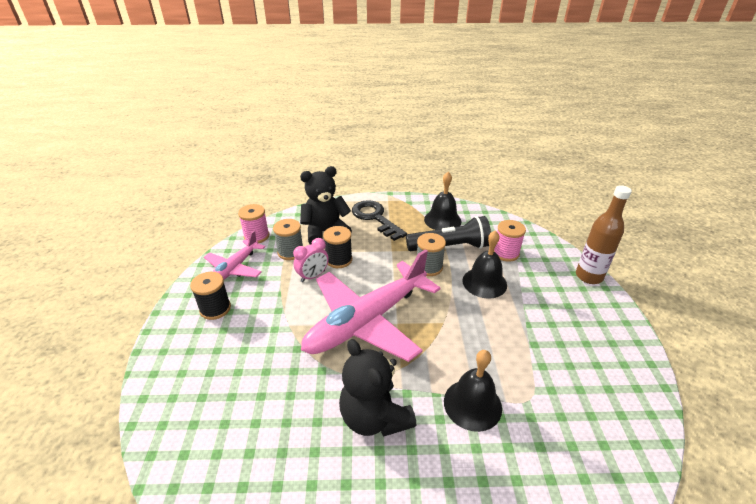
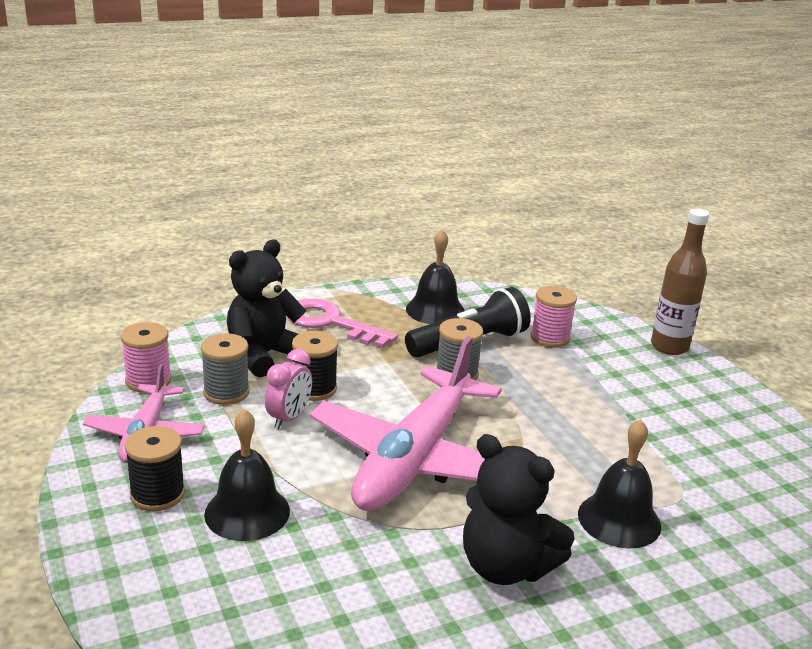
camera: 25 degrees left, 10 degrees down
black key [352,200,407,241] -> pink key [286,298,398,349]
black bell [463,230,507,299] -> black bell moved to [204,409,290,541]

